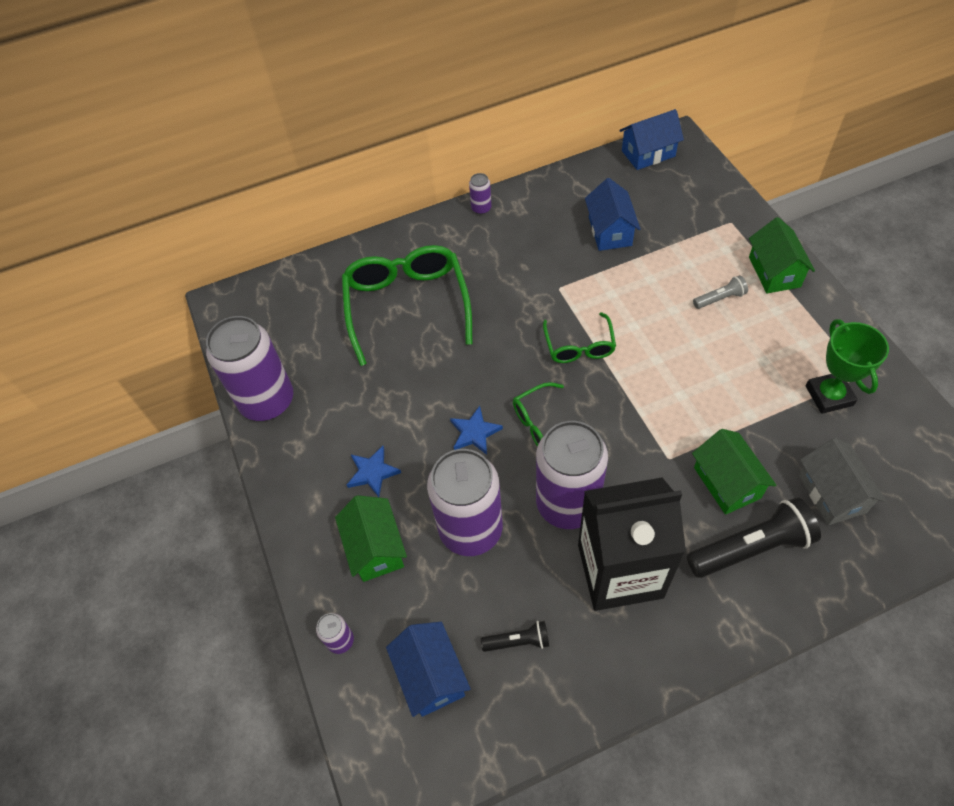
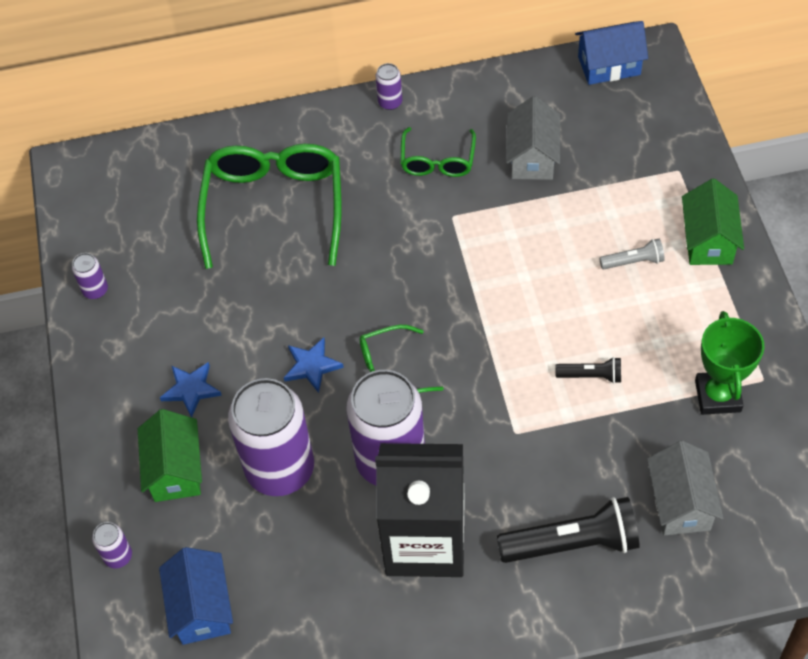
camera: 10 degrees right, 0 degrees up
purple can [206,316,293,421] -> purple can [72,253,108,299], size x0.41
black flashlight [481,621,549,652] -> black flashlight moved to [555,357,621,384]
green glasses [543,312,616,363] -> green glasses moved to [401,127,476,177]
blue house [585,178,641,251] -> grey house [506,96,560,180]
green house [692,429,776,515] -> none

